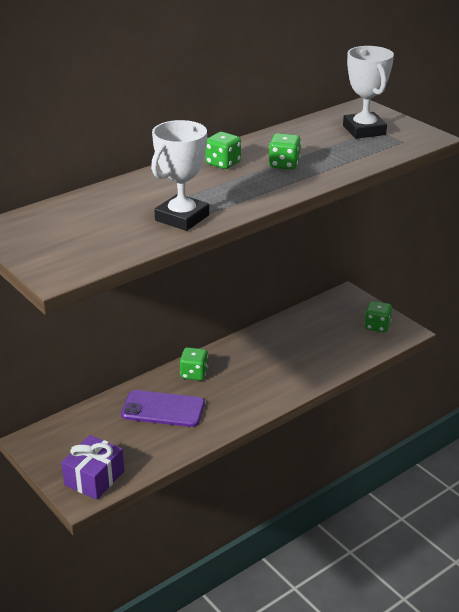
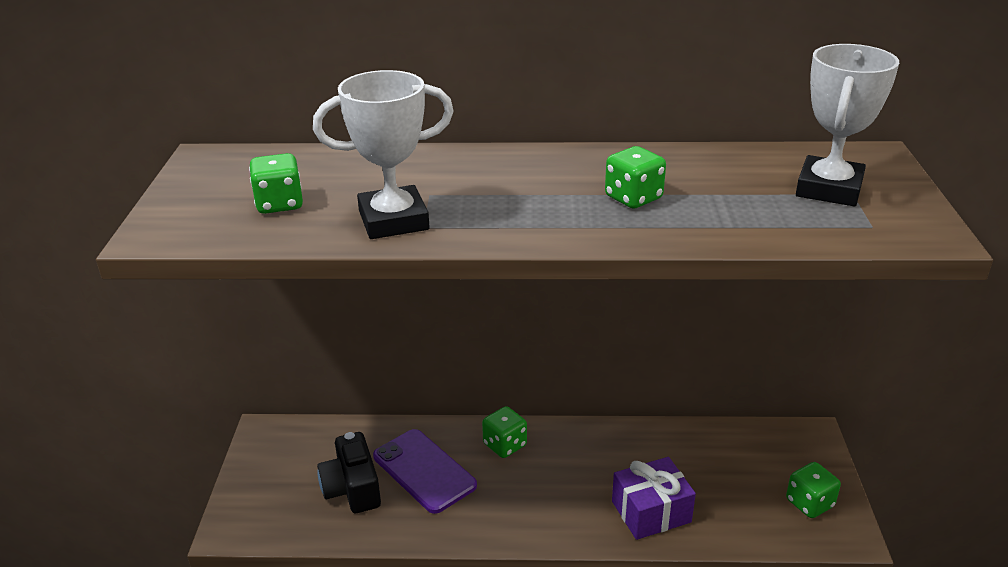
camera: 40 degrees right, 0 degrees up
purple gift [61,435,124,500] -> purple gift moved to [612,457,696,540]
green dice [205,132,241,169] -> green dice moved to [249,153,303,214]
none -> black camera [317,432,381,513]

